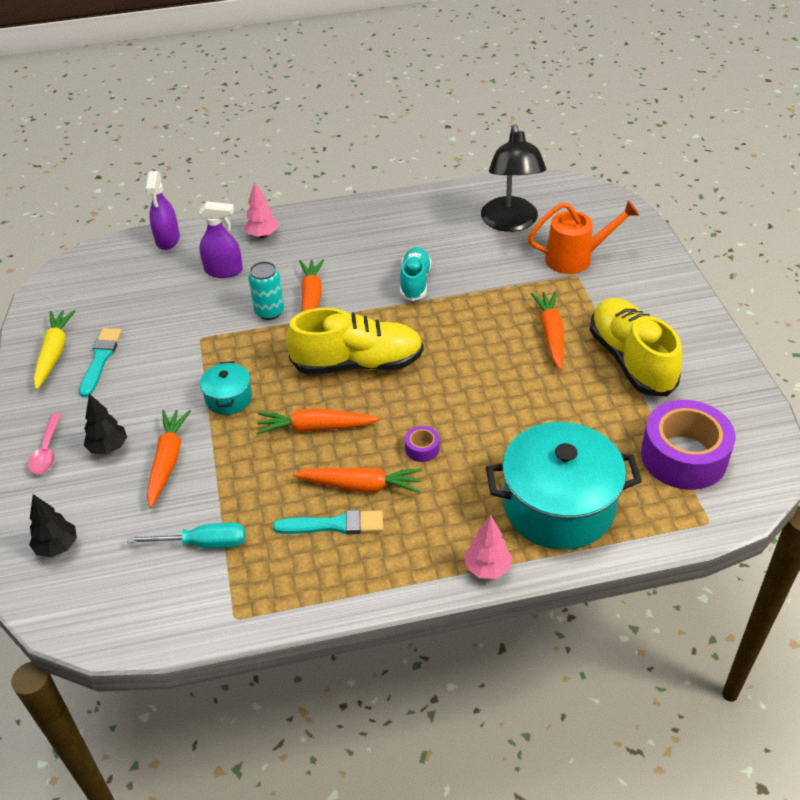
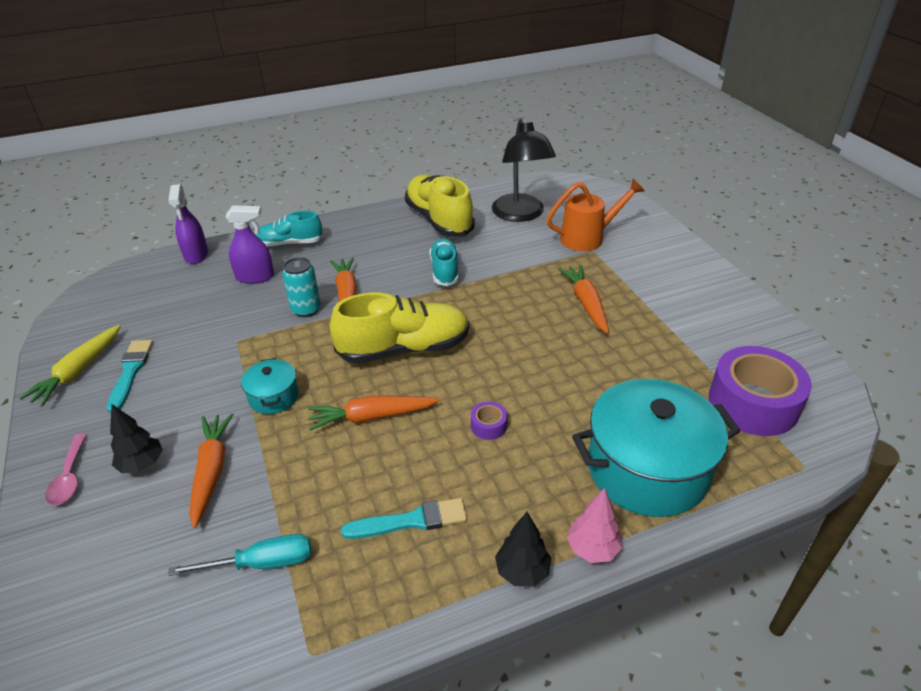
camera: 10 degrees left, 5 degrees down
black tree [29,494,77,557] -> black tree moved to [495,512,551,586]
yellow carrot [33,310,76,390] -> yellow carrot turned 150 degrees counterclockwise [20,324,121,406]
pink tree [244,182,278,238] -> turquoise shoe [255,211,323,247]
orange carrot [293,467,422,493] -> none
yellow shoe [590,298,682,396] -> yellow shoe moved to [405,174,475,237]

